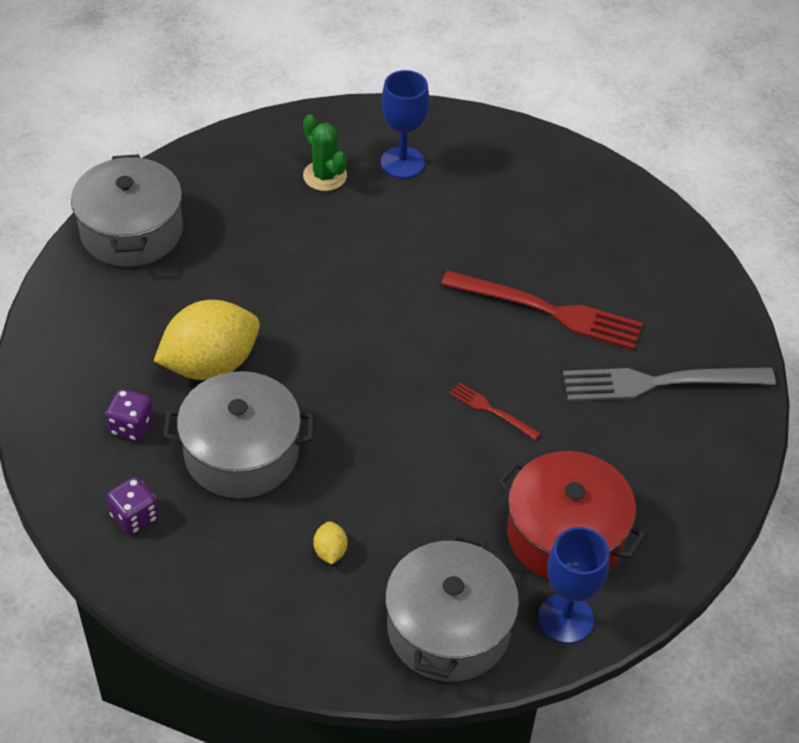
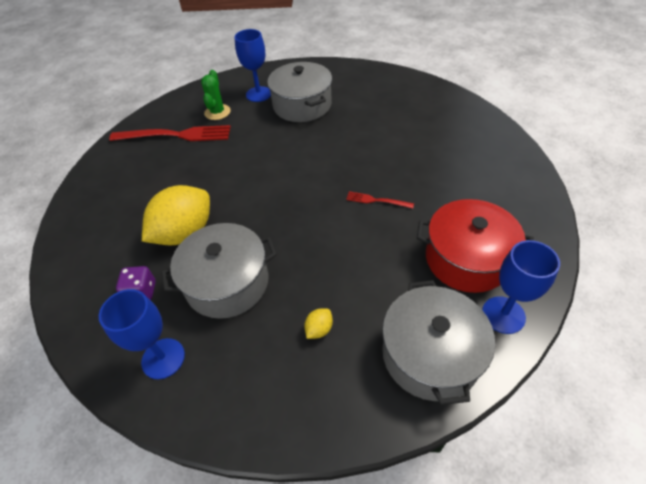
camera: 15 degrees left, 0 degrees up
grey pot [71,154,183,267] -> grey pot moved to [267,62,332,122]
purple dice [106,477,159,535] -> blue goblet [99,289,185,379]
green cactus [303,114,347,191] -> green cactus turned 60 degrees clockwise [201,70,231,120]
yellow lemon [313,521,348,565] -> yellow lemon turned 60 degrees clockwise [304,308,333,339]
red fork [441,270,643,350] -> red fork moved to [109,125,231,141]
grey fork [563,367,776,401] -> none

